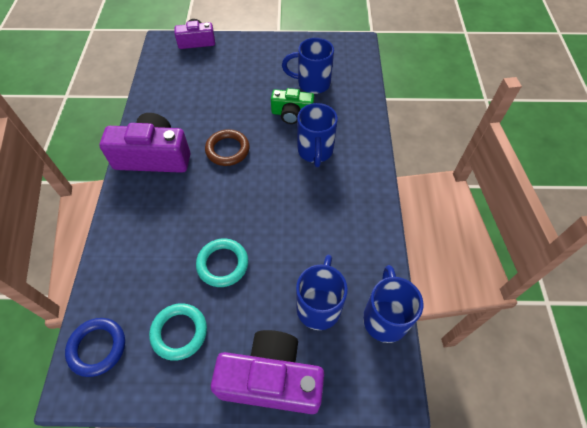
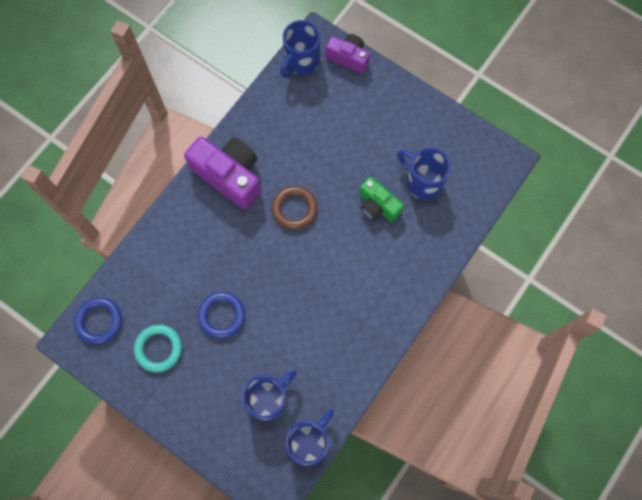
camera: 35 degrees right, 15 degrees up
turquoise ring [196,239,248,287] -> blue ring [198,292,245,339]
purple camera [211,330,324,414] -> none
blue mug [297,103,338,167] -> blue mug moved to [280,20,320,78]

